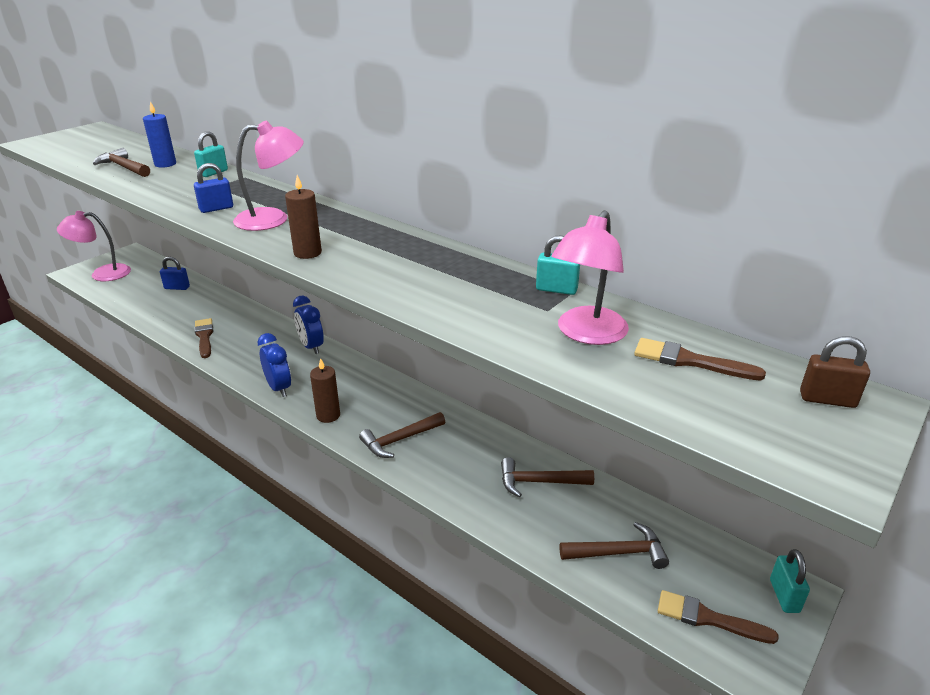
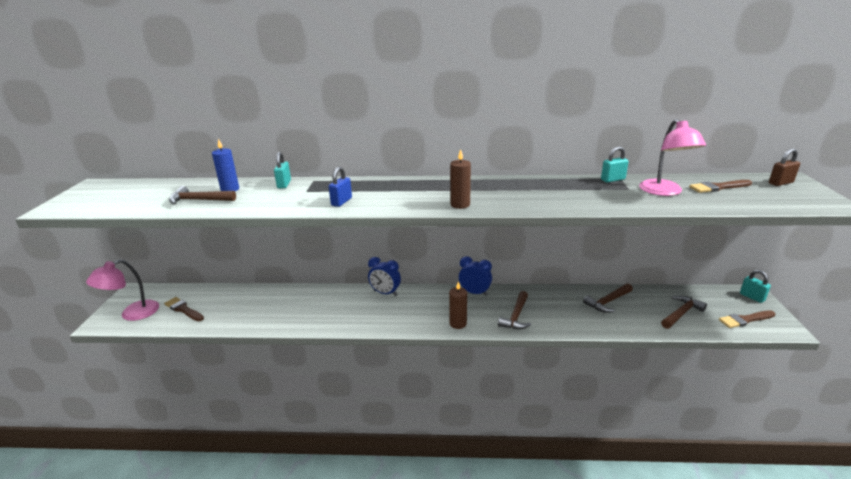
camera: 35 degrees left, 5 degrees down
blue padlock [160,256,190,290] -> none
brown brush [194,318,213,358] -> brown brush moved to [164,297,204,322]
pink lamp [233,121,304,231] -> none
blue clock [258,333,291,397] -> blue clock moved to [459,256,492,296]

